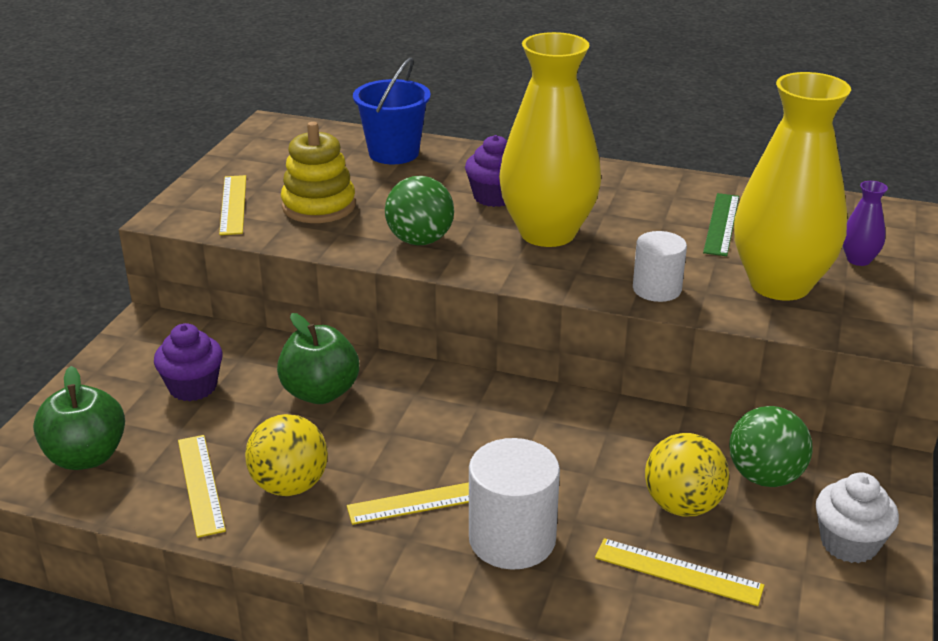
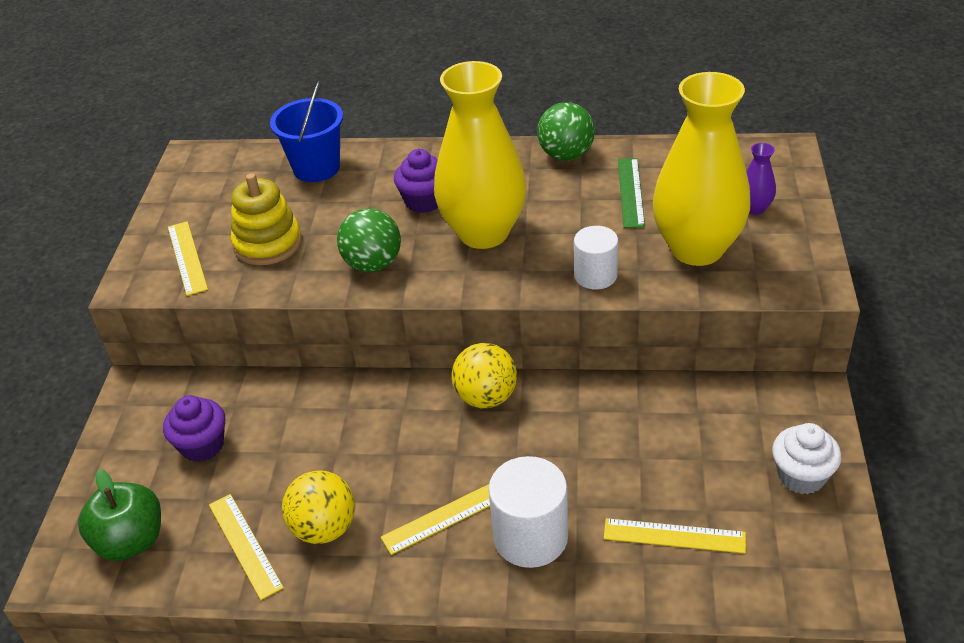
camera: 10 degrees left, 10 degrees up
green apple [277,313,359,404] -> none
yellow ball [645,433,729,517] -> yellow ball moved to [452,343,517,408]
green ball [729,406,812,487] -> green ball moved to [537,102,595,161]

